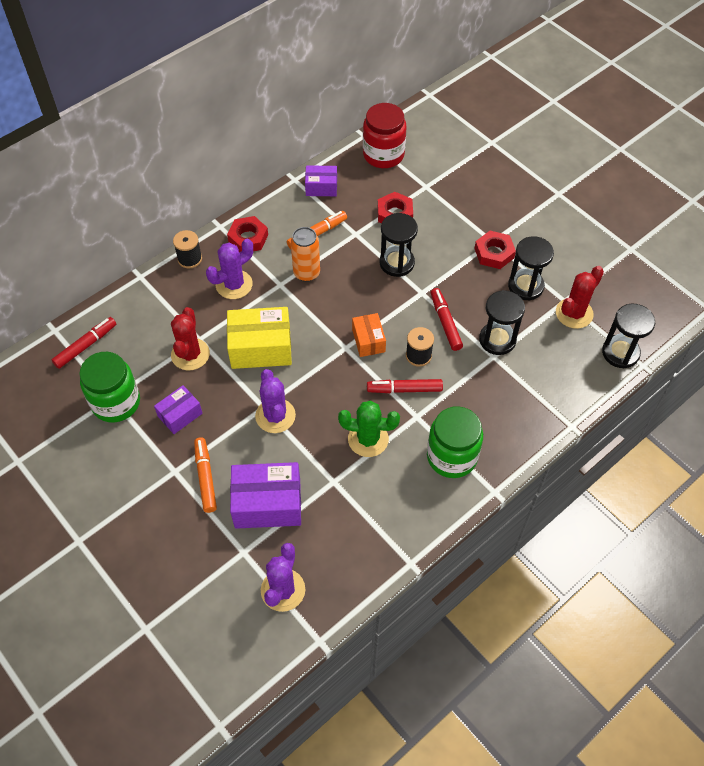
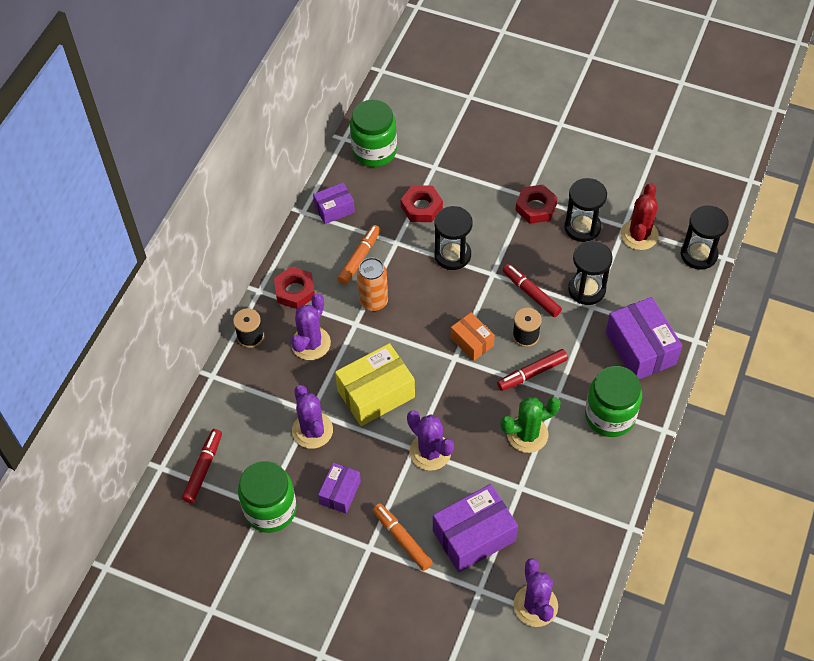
camera: 25 degrees left, 0 degrees up
red cactus [171,307,210,371] -> purple cactus [292,385,333,449]
red jar [363,103,406,168] -> green jar [350,100,397,167]
none -> purple box [606,297,682,379]

